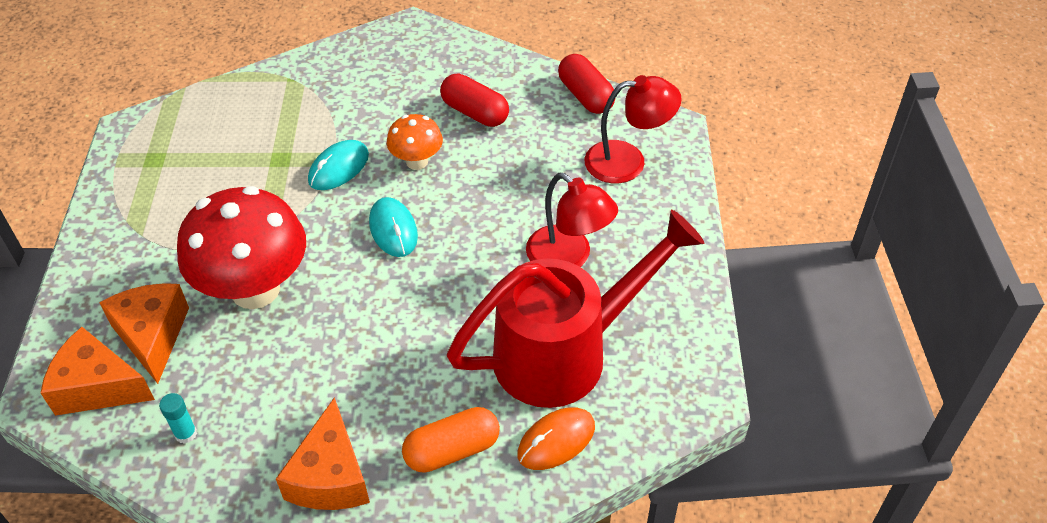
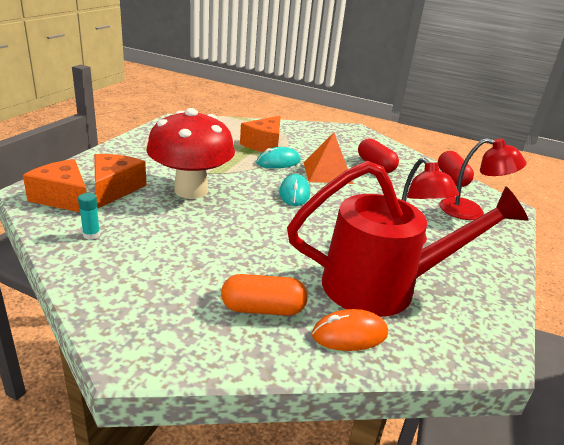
camera: 20 degrees right, 20 degrees down
orange cheese [276,397,370,510] -> orange cheese moved to [240,116,281,152]
orange mushroom [387,114,443,170] -> orange pyramid [304,132,353,184]

